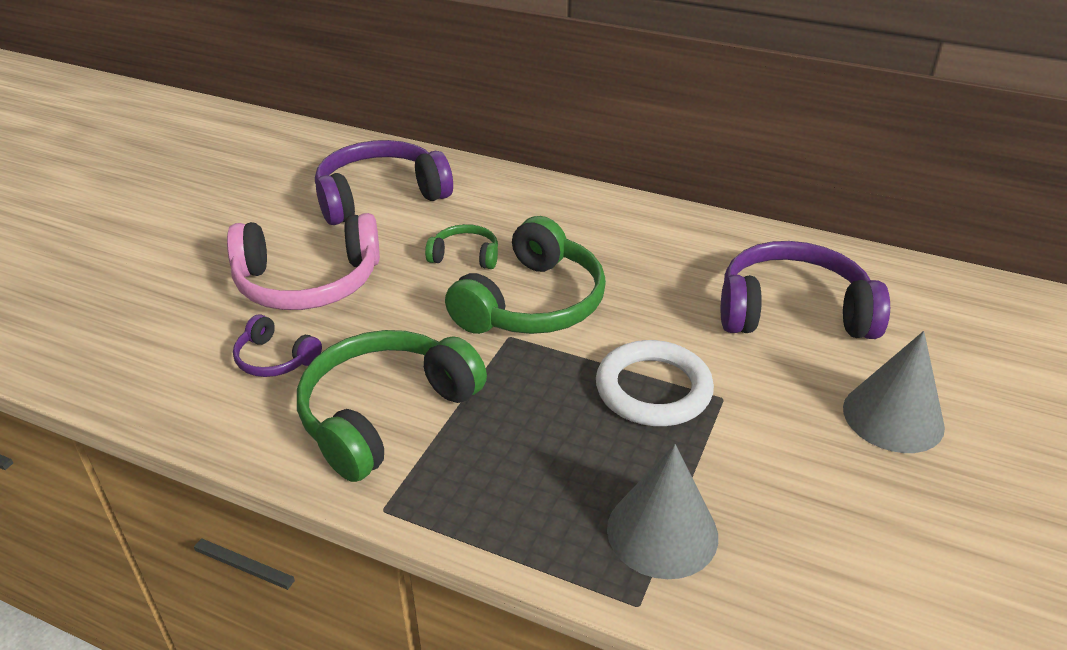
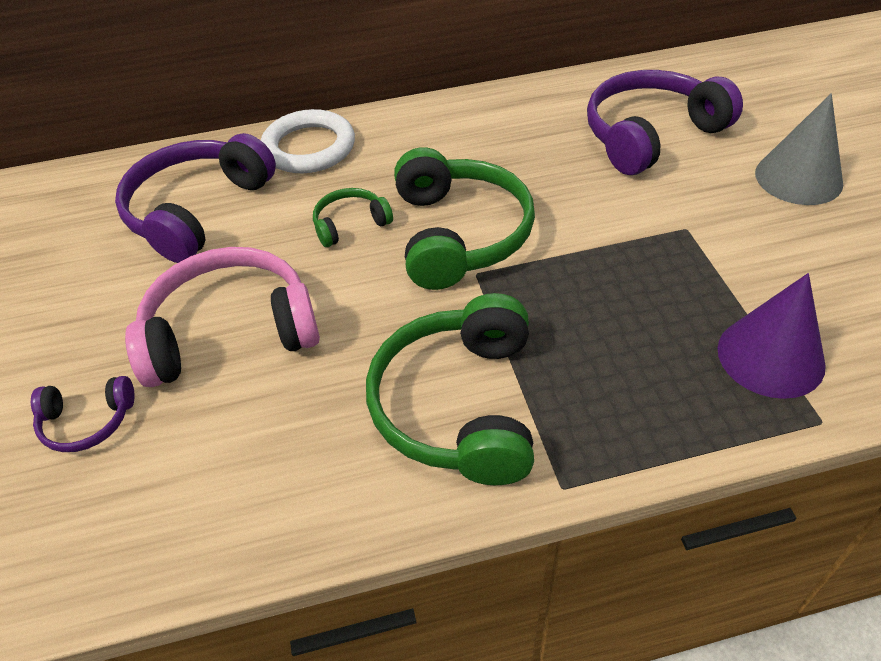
camera: 35 degrees left, 10 degrees up
pink headphones [227,213,380,310] -> pink headphones turned 150 degrees counterclockwise [125,247,320,387]
purple headphones [233,314,322,377] -> purple headphones moved to [31,376,135,452]
white ring [596,340,714,426] -> white ring moved to [261,109,355,173]
grey cone [607,444,718,579] -> purple cone [717,273,826,399]

